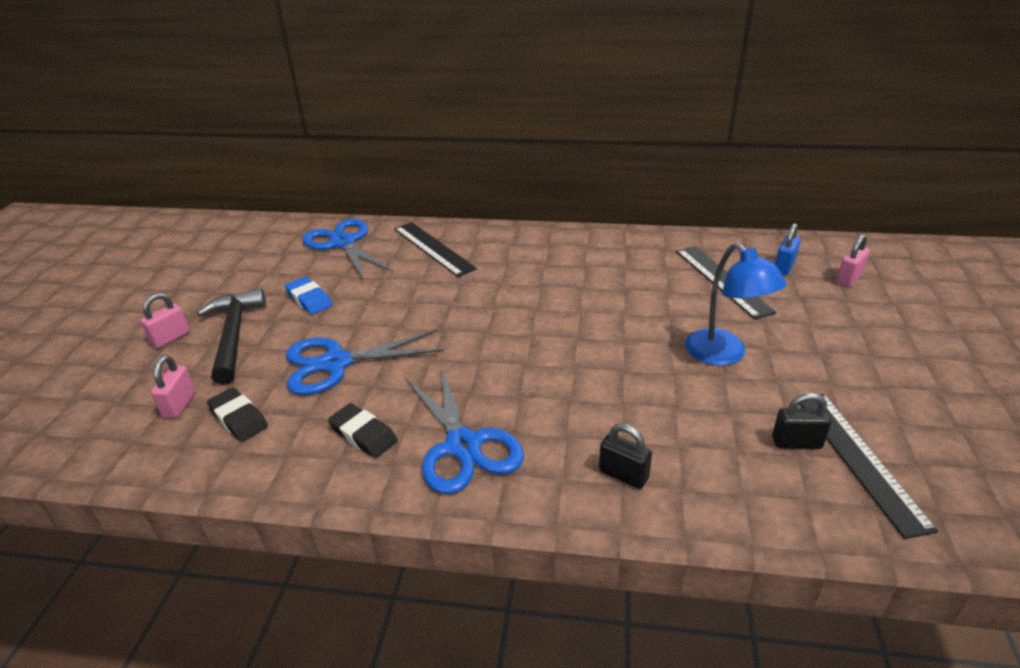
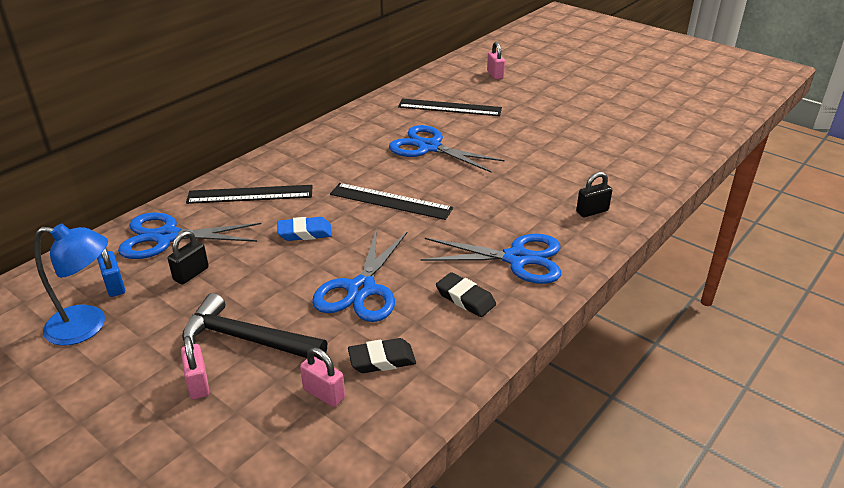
camera: 60 degrees left, 0 degrees up
blue eraser [285,277,332,315] -> blue eraser moved to [278,217,332,241]
black eraser [328,403,398,458] -> black eraser turned 60 degrees clockwise [436,272,496,317]
blue lamp [685,243,787,366] -> blue lamp moved to [34,224,108,346]
black padlock [772,393,831,449] -> black padlock moved to [168,231,209,285]
blue padlock [775,223,801,275] -> blue padlock moved to [97,248,125,297]
black ruler [800,394,938,539] -> black ruler moved to [330,183,453,220]
none -> blue scissors [389,125,505,172]

